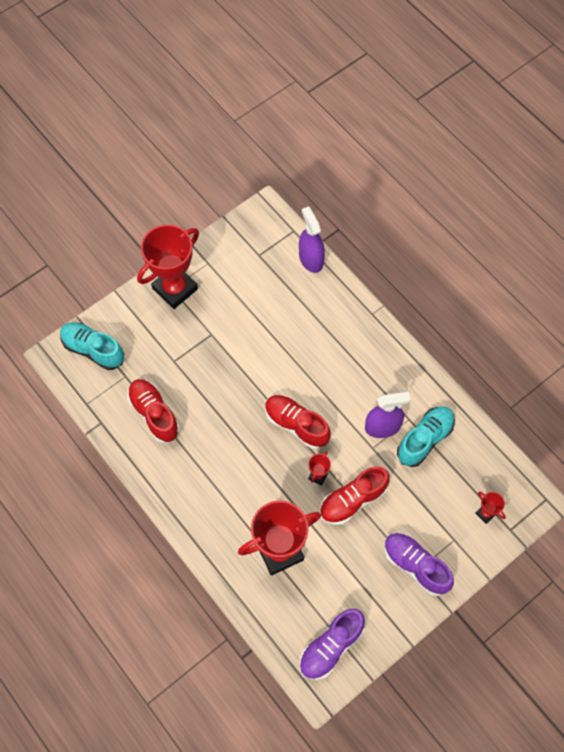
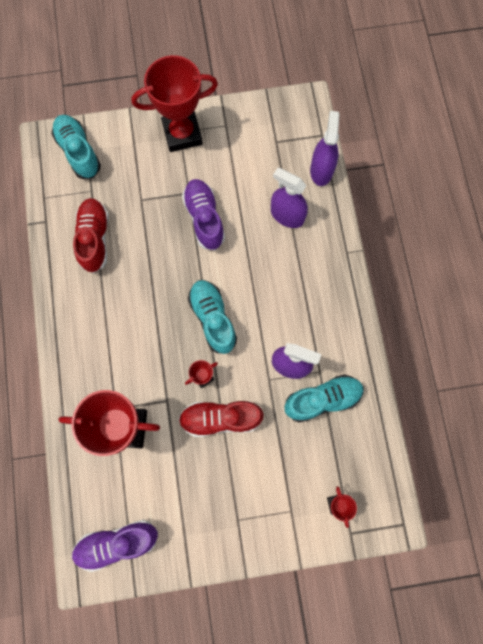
camera: 30 degrees right, 10 degrees up
red shoe [265,395,331,449] -> turquoise shoe [188,280,237,354]
purple shoe [384,533,454,596] -> purple shoe moved to [182,179,225,250]
none -> purple spray bottle [271,168,308,228]

